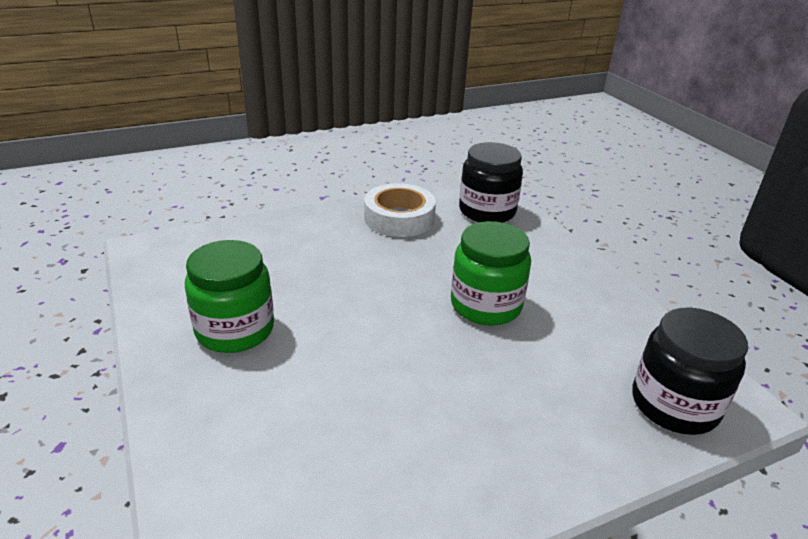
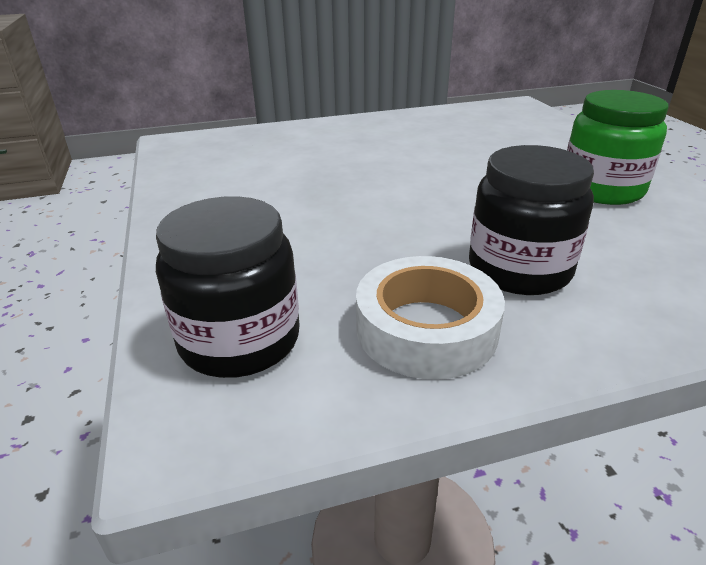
camera: 170 degrees left, 0 degrees up
green jar [451,221,531,326] -> none
black jar [632,307,748,435] -> black jar moved to [469,145,594,295]

